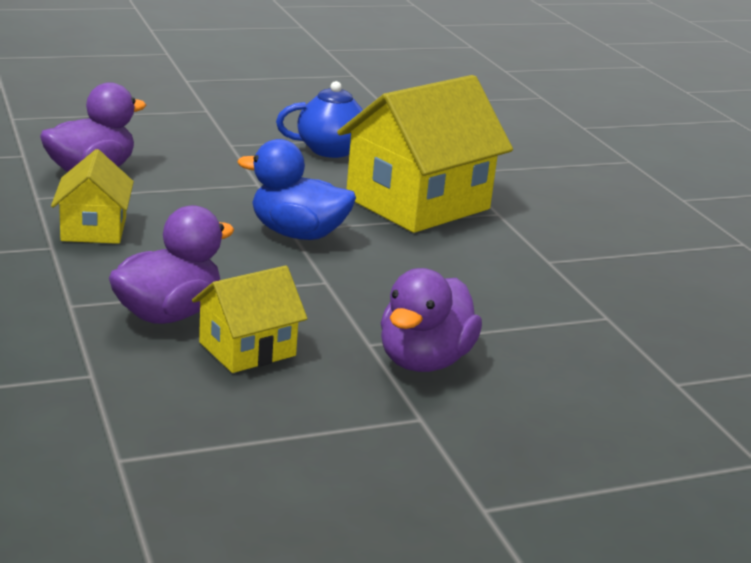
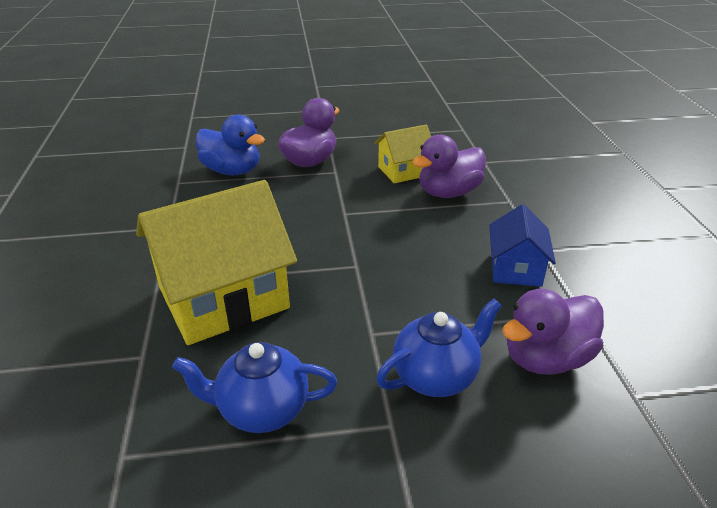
camera: 165 degrees left, 10 degrees up
yellow house [51,149,134,244] -> blue house [489,204,556,287]
blue duck [237,139,356,240] -> blue duck moved to [196,115,265,175]
none -> blue teapot [376,299,502,397]

